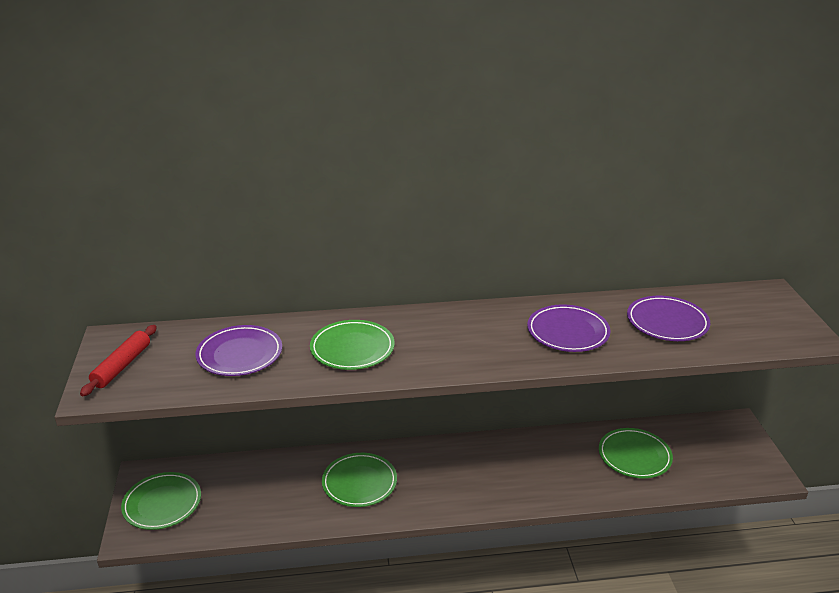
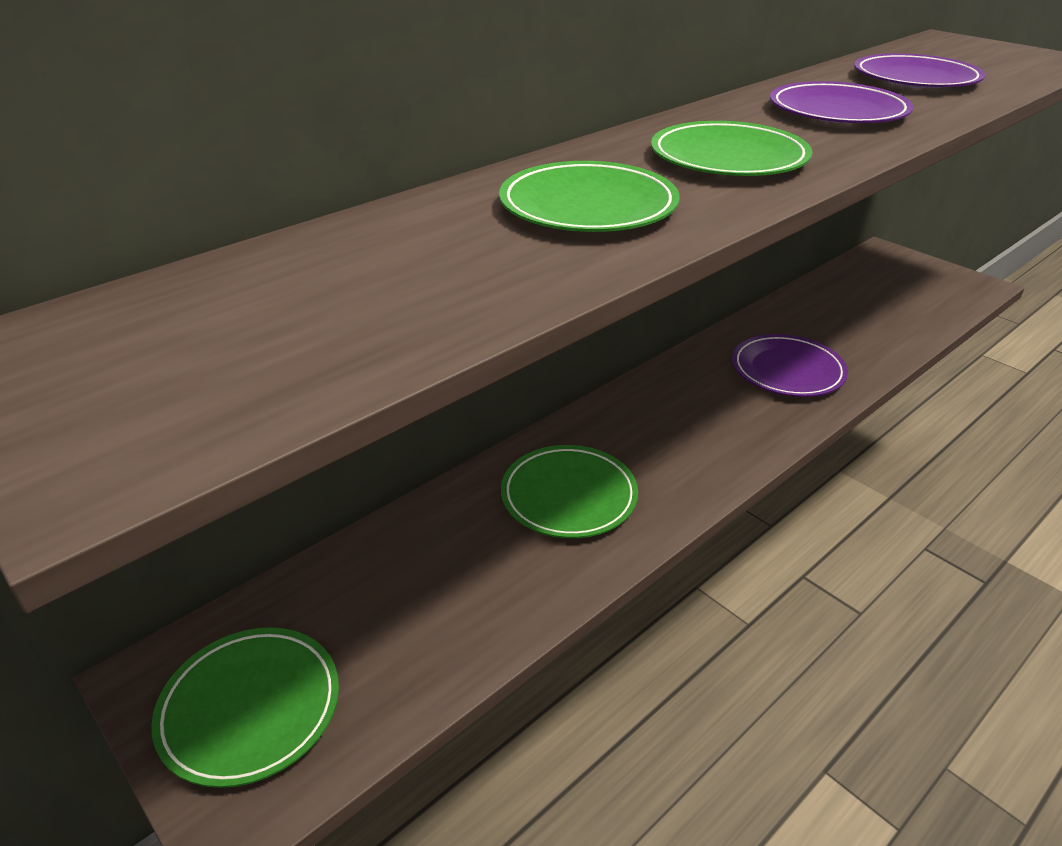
camera: 35 degrees left, 5 degrees up
red rolling pin [80,325,157,396] -> none
purple plate [195,325,282,376] -> purple plate moved to [732,334,848,397]
green plate [599,428,673,478] -> green plate moved to [651,121,813,176]

